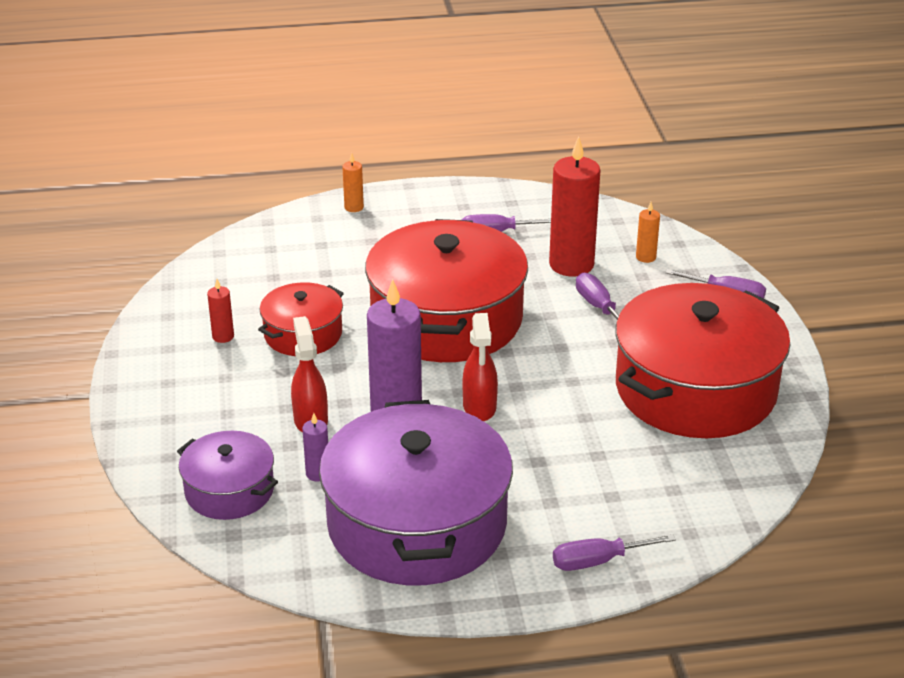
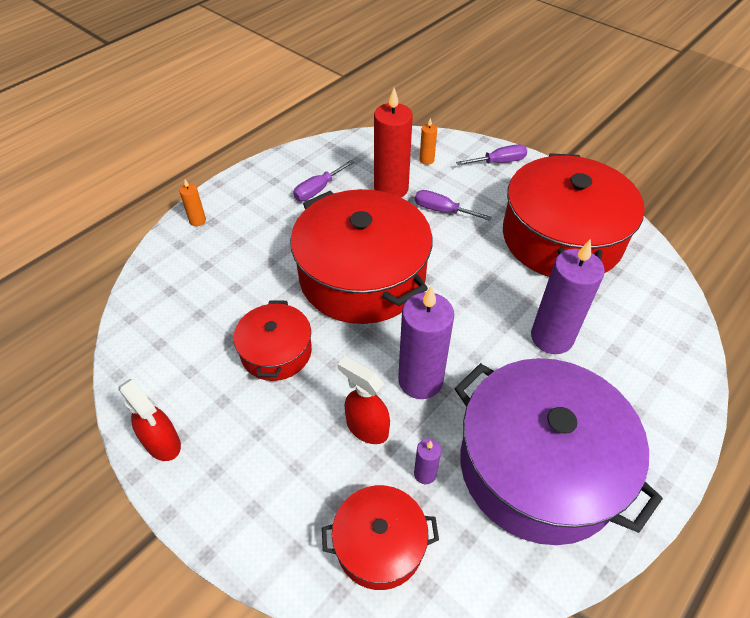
camera: 40 degrees left, 15 degrees up
purple pot [177,431,278,520] -> red pot [322,485,439,590]
red candle [207,279,234,343] -> none
red spray bottle [463,313,498,421] -> red spray bottle moved to [118,379,181,461]
purple screwdriver [553,534,676,571] -> none
none -> purple candle [531,239,605,354]

